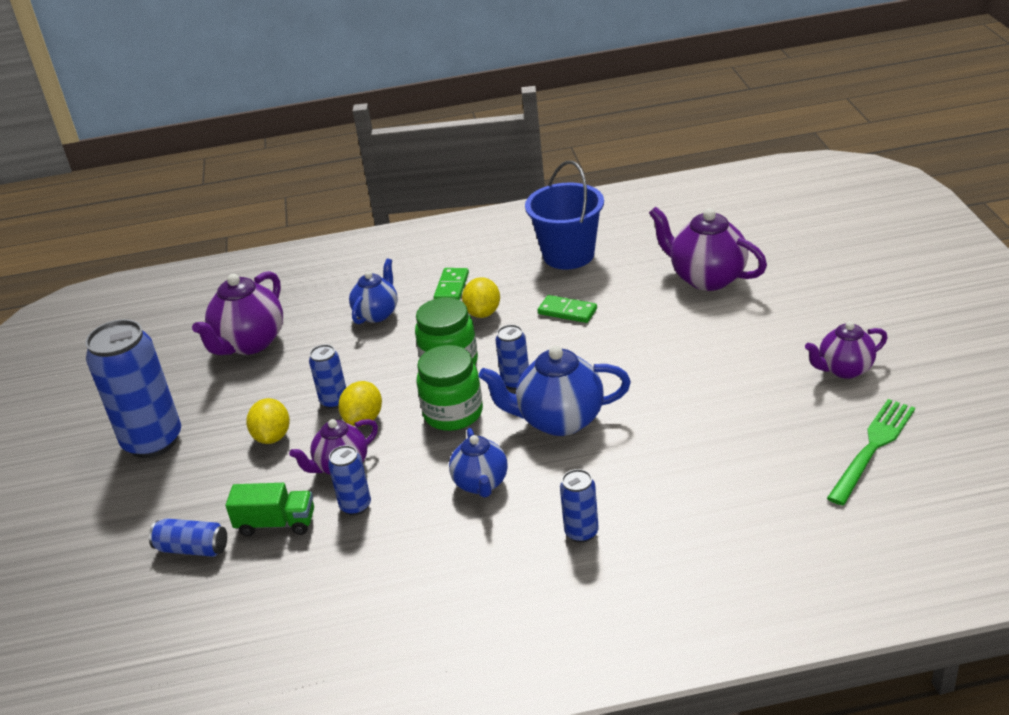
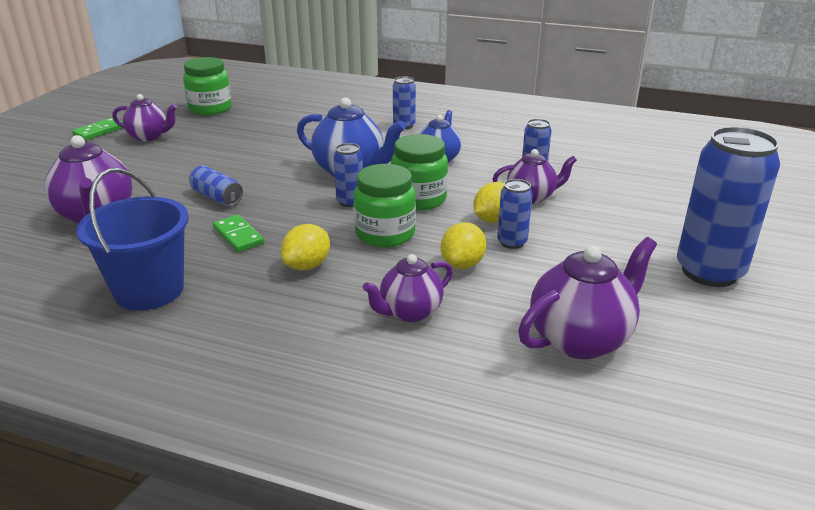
camera: 155 degrees left, 5 degrees down
blue can [149,518,227,557] -> blue can moved to [189,165,243,206]
green truck [226,483,314,536] -> none
yellow lemon [246,398,290,444] -> yellow lemon moved to [441,222,486,269]
blue teapot [349,258,398,324] -> purple teapot [363,254,453,322]
green domino [434,268,469,300] -> green domino moved to [72,118,123,141]
green fork [827,399,915,505] -> green jar [183,57,232,115]

